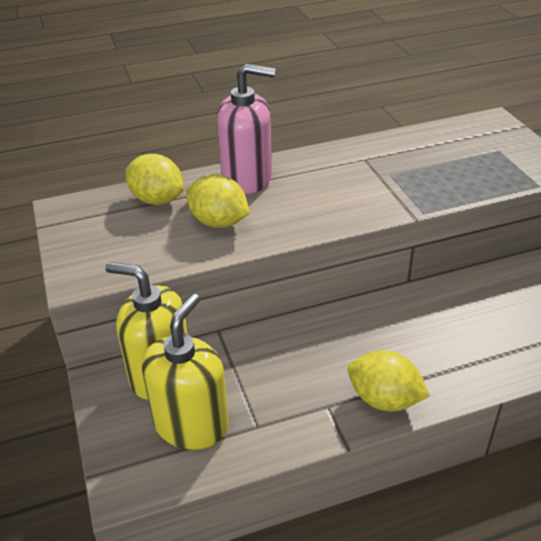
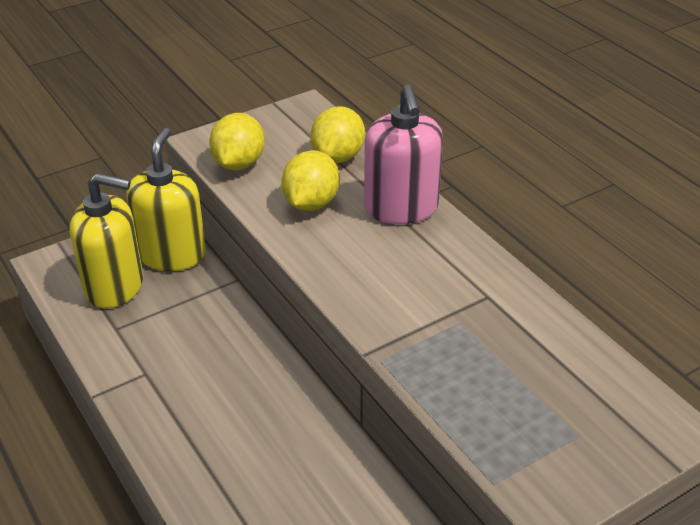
camera: 75 degrees right, 0 degrees up
yellow lemon [348,351,430,411] -> yellow lemon moved to [209,113,265,170]

